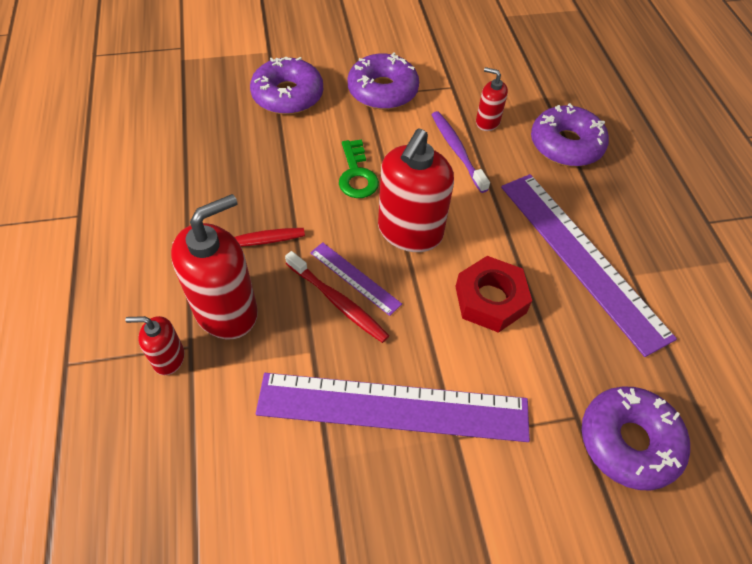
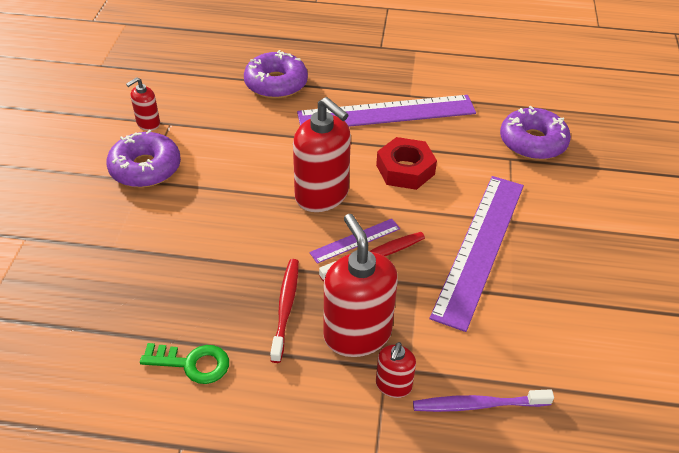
camera: 70 degrees left, 10 degrees down
purple donut [250,56,323,115] -> none
green key [339,139,379,198] -> green key moved to [140,343,229,384]
purple toothbrush [431,111,490,193] -> purple toothbrush moved to [413,389,554,412]
red soap dispenser [476,67,508,131] -> red soap dispenser moved to [126,77,160,131]

